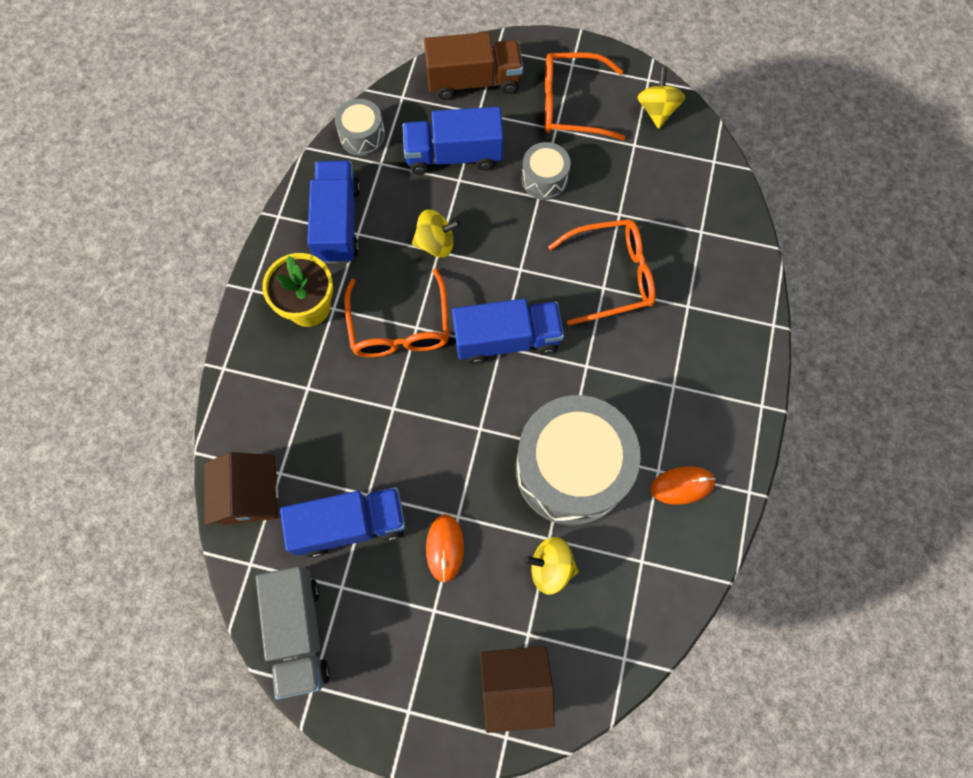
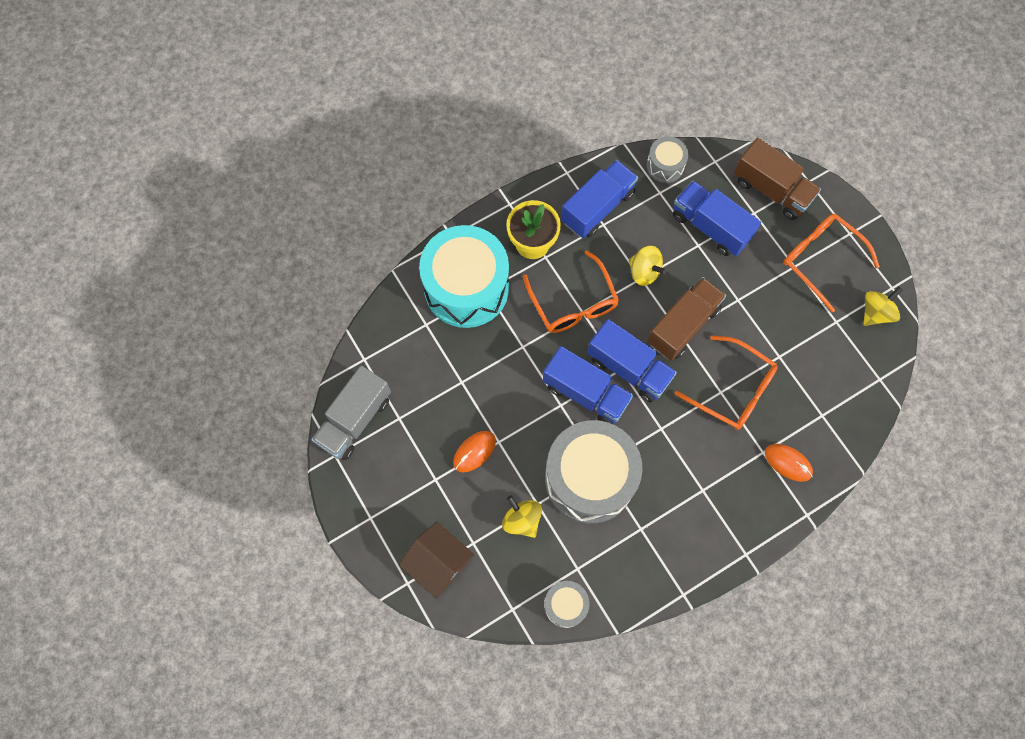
camera: 45 degrees right, 0 degrees up
brown house [204,452,278,525] -> none
blue truck [280,487,406,558] -> blue truck moved to [543,346,633,424]
orange glasses [344,268,449,357] -> orange glasses turned 60 degrees counterclockwise [523,250,619,333]
grey drum [522,142,571,200] -> grey drum moved to [544,581,590,628]
orange mouse [651,466,716,505] -> orange mouse moved to [765,444,813,482]
none -> turquoise drum [419,225,509,328]
none -> brown truck [647,277,726,361]

